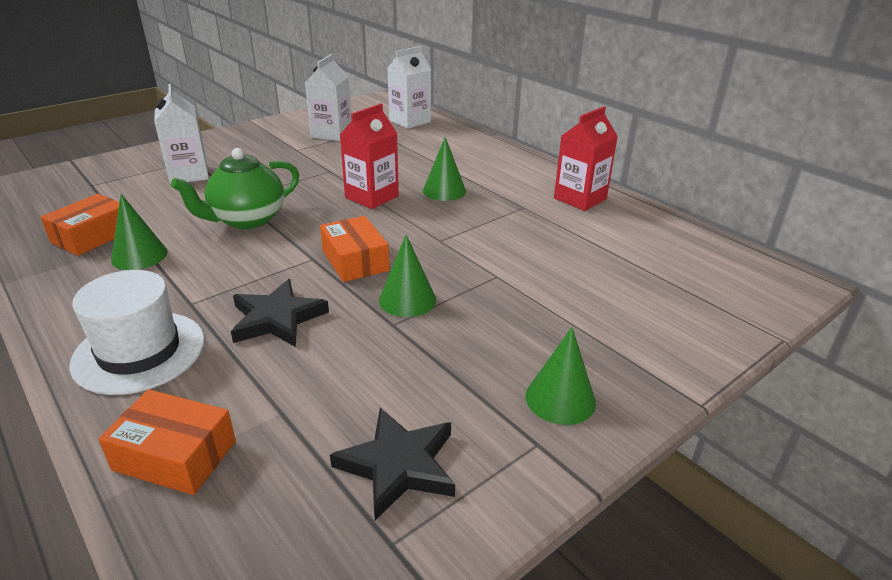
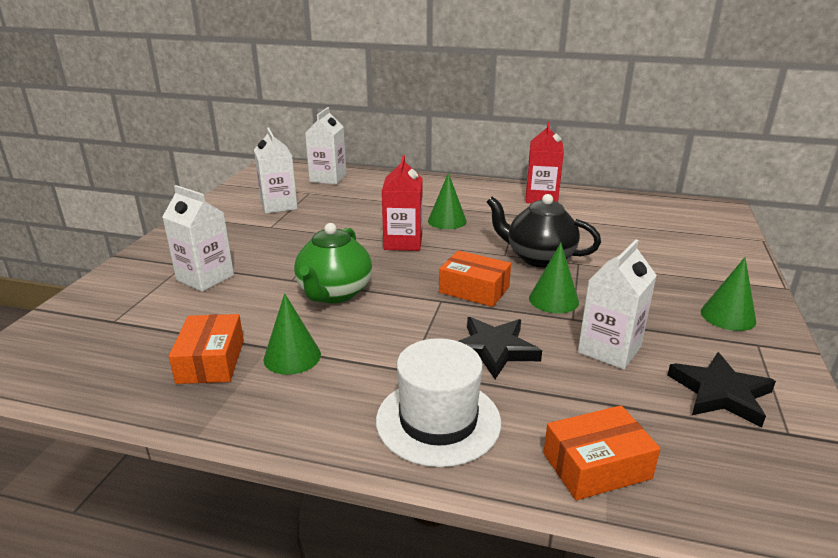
camera: 35 degrees left, 5 degrees down
none -> black teapot [487,194,601,268]
none -> white carton [578,239,657,370]

